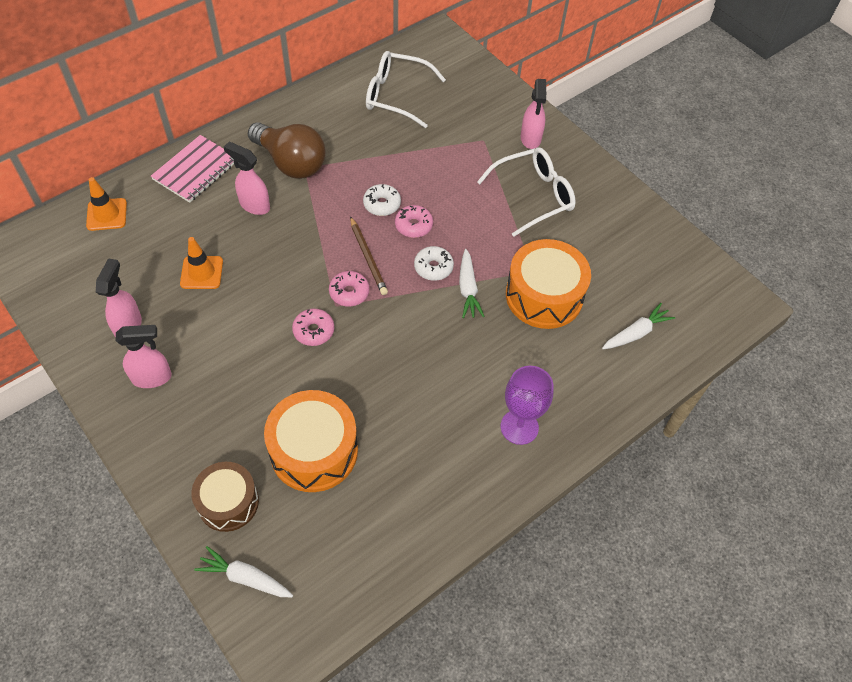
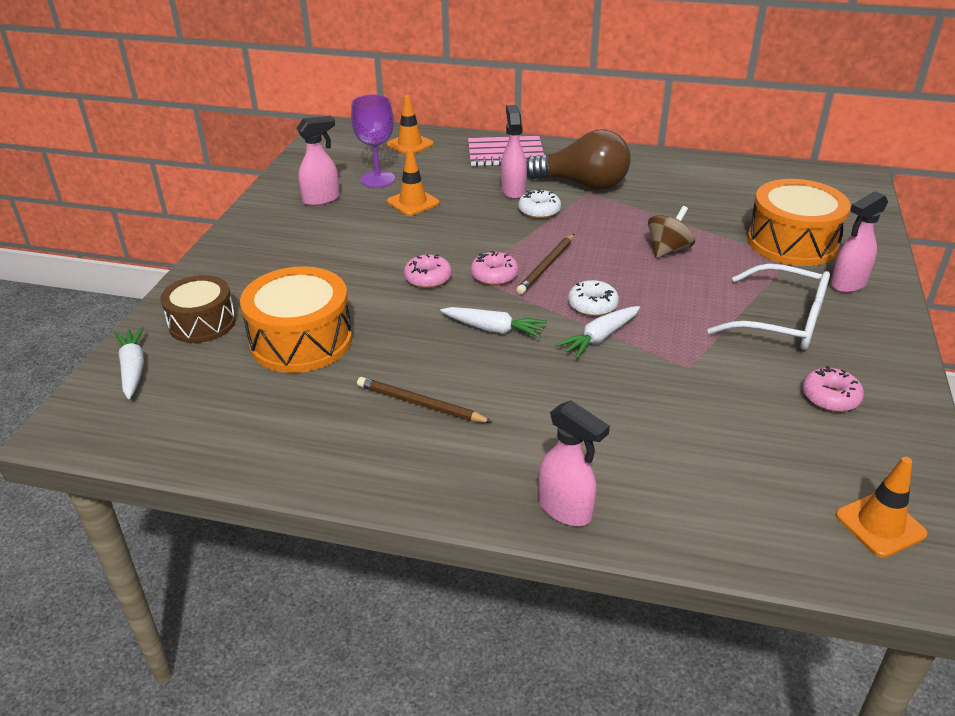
camera: 55 degrees right, 20 degrees down
pink spray bottle [116,325,172,388] -> pink spray bottle moved to [538,400,610,526]
brown light bulb [248,123,326,179] -> brown light bulb turned 75 degrees counterclockwise [526,129,631,190]
white donut [363,184,401,216] -> white donut moved to [518,189,561,219]
white glasses [366,51,446,128] -> none
pink donut [395,205,433,238] -> pink donut moved to [802,366,864,412]
purple goblet [501,366,554,445] -> purple goblet moved to [351,94,395,188]
orange drum [506,239,591,329] -> orange drum moved to [747,179,851,266]
white carrot [602,303,675,349] -> white carrot moved to [440,307,547,338]
none -> brown pencil [357,377,492,423]
none -> brown spinning top [648,206,695,258]
none -> orange traffic cone [836,457,928,558]

